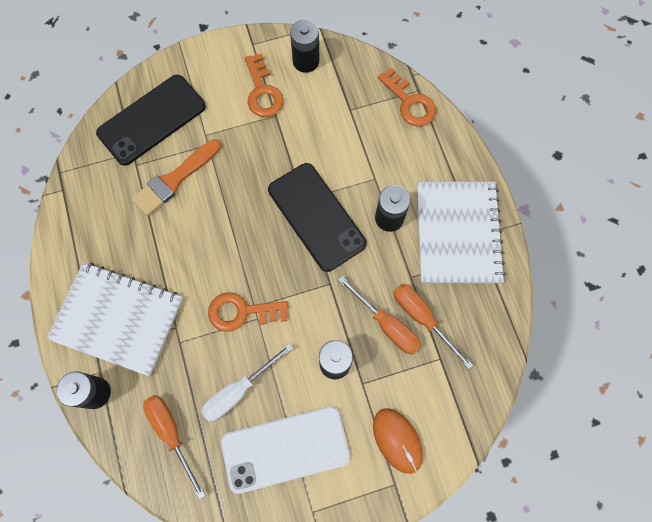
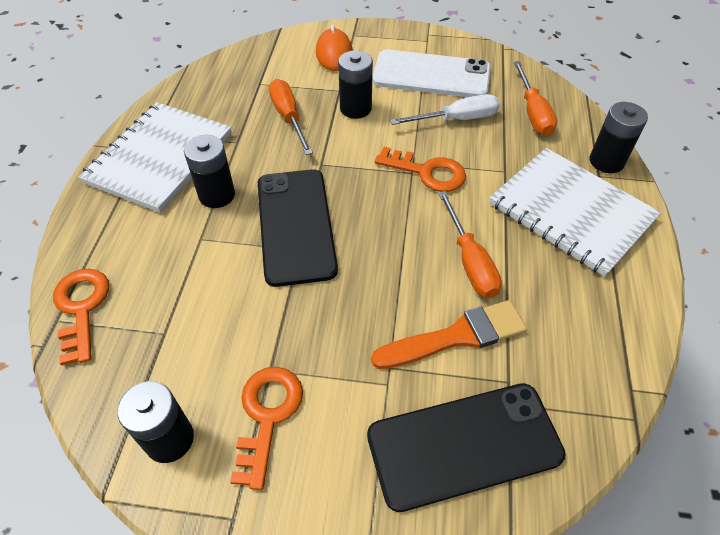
camera: 155 degrees left, 20 degrees down
orange screwdriver [394,284,473,369] -> orange screwdriver moved to [438,191,502,298]

